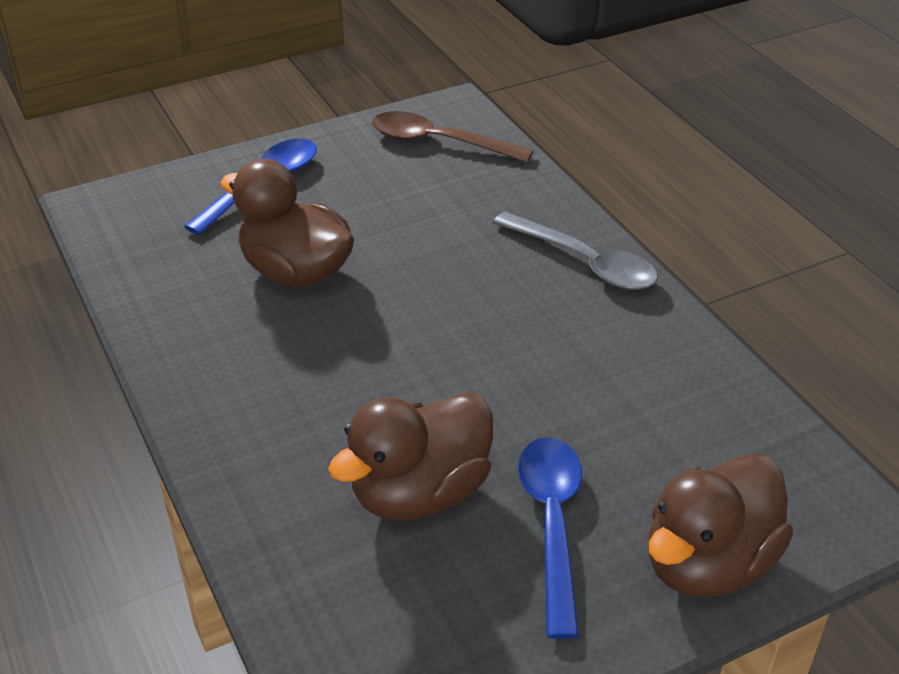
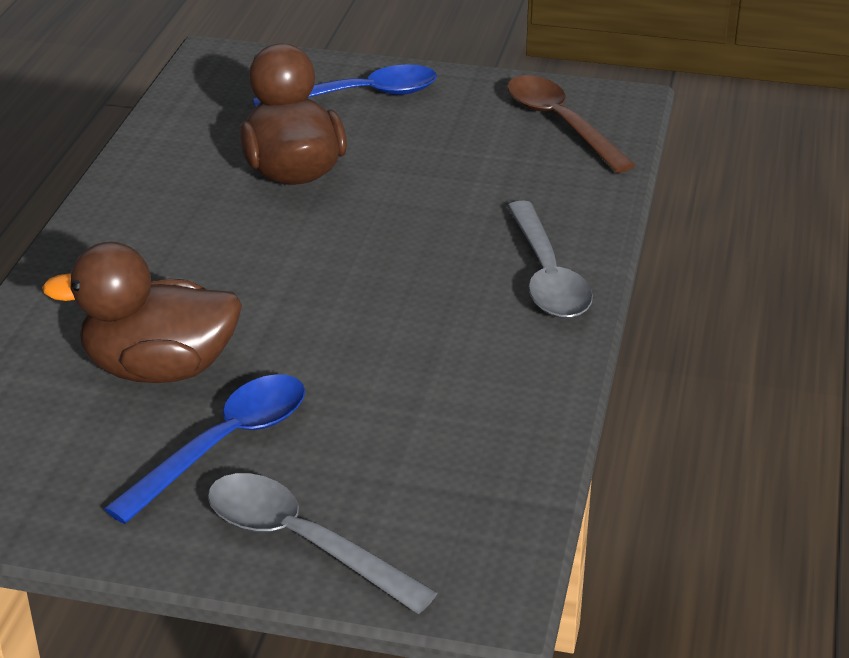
camera: 40 degrees right, 5 degrees down
brown duck [648,453,793,598] -> grey spoon [208,473,437,614]

